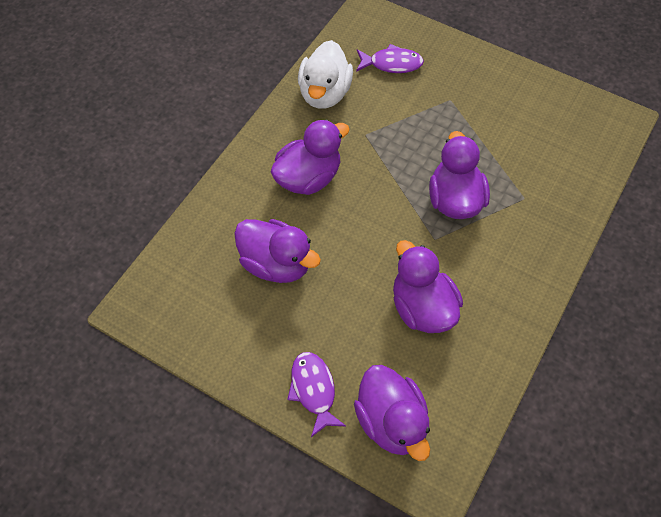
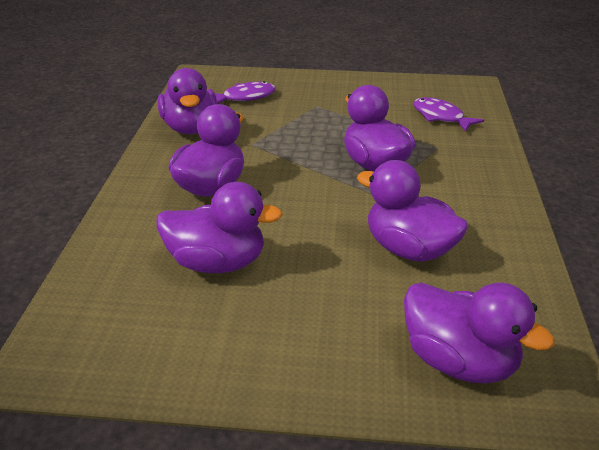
camera: 25 degrees left, 25 degrees down
purple fish [287,352,346,437] -> purple fish moved to [413,97,484,132]
white duck [298,40,353,109] -> purple duck [158,68,217,134]

